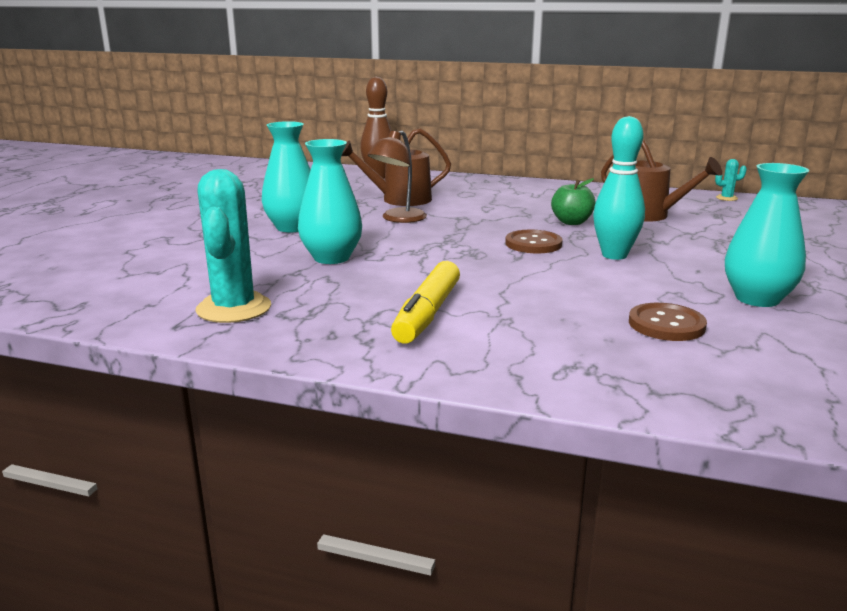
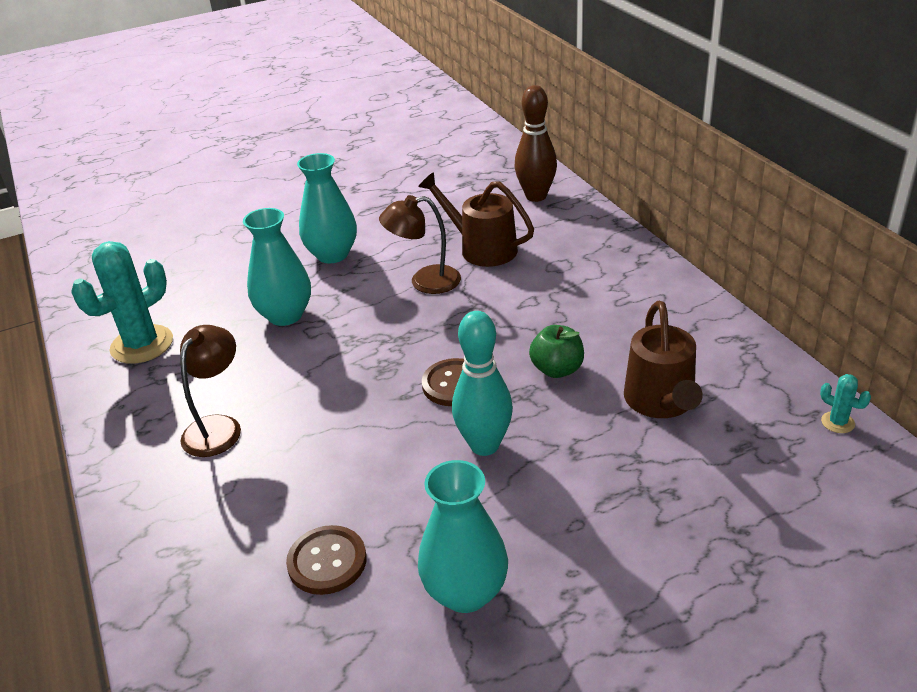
camera: 50 degrees right, 15 degrees up
yellow marker [391,261,460,344] -> brown lamp [180,325,241,457]

